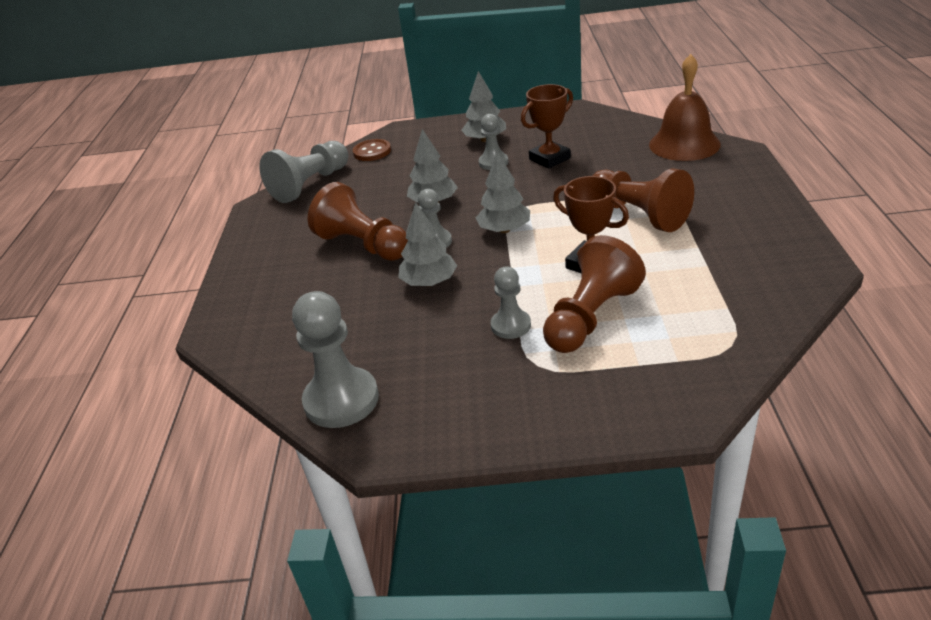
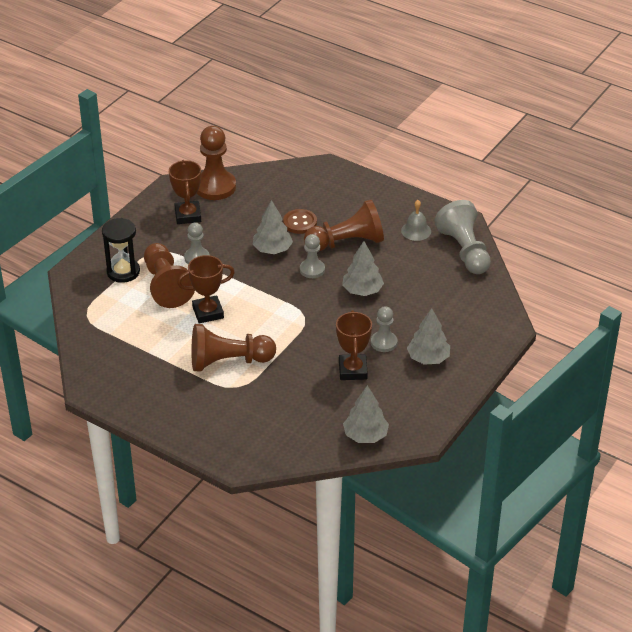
camera: 120 degrees right, 5 degrees up
grey pawn [292,291,379,428] -> brown pawn [197,126,236,200]
brown button [353,139,391,161] -> brown button moved to [283,209,317,234]
grey tree [476,152,530,233] -> grey tree moved to [343,385,389,443]
brown bell [649,54,721,161] -> none
none -> black hourglass [102,218,140,283]
none -> brown trophy [169,160,201,224]
none -> grey bell [401,200,431,241]

